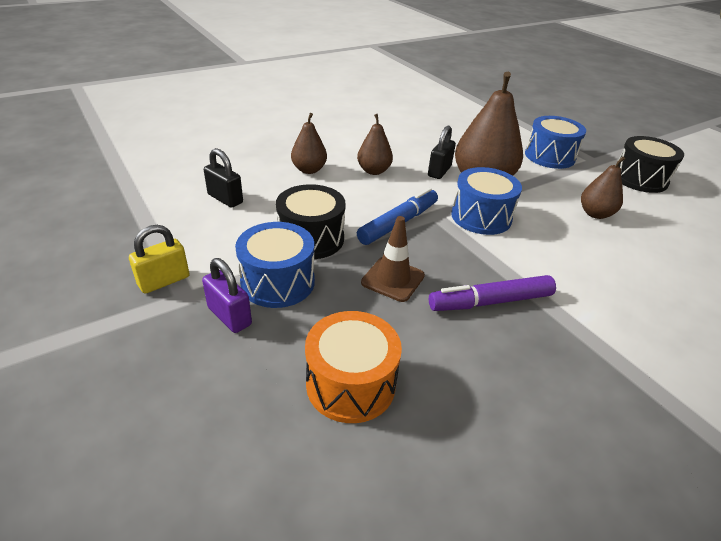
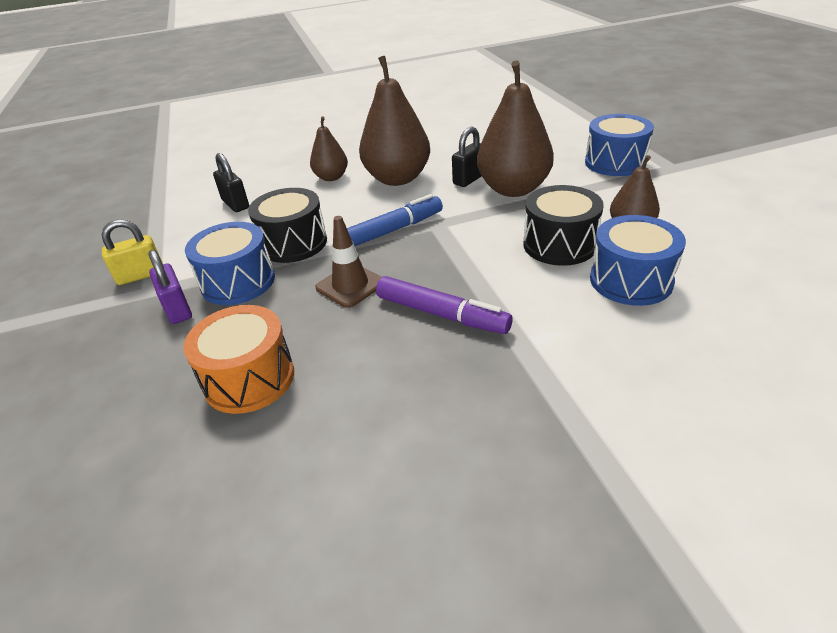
camera: 20 degrees right, 0 degrees up
brown pear [357,114,393,175] -> brown pear [359,56,430,186], size x1.82
purple marker [429,275,556,311] -> purple marker turned 150 degrees counterclockwise [376,276,513,334]
blue drum [451,167,522,235] -> blue drum moved to [590,215,686,306]
black drum [618,136,684,193] -> black drum moved to [523,185,604,266]

